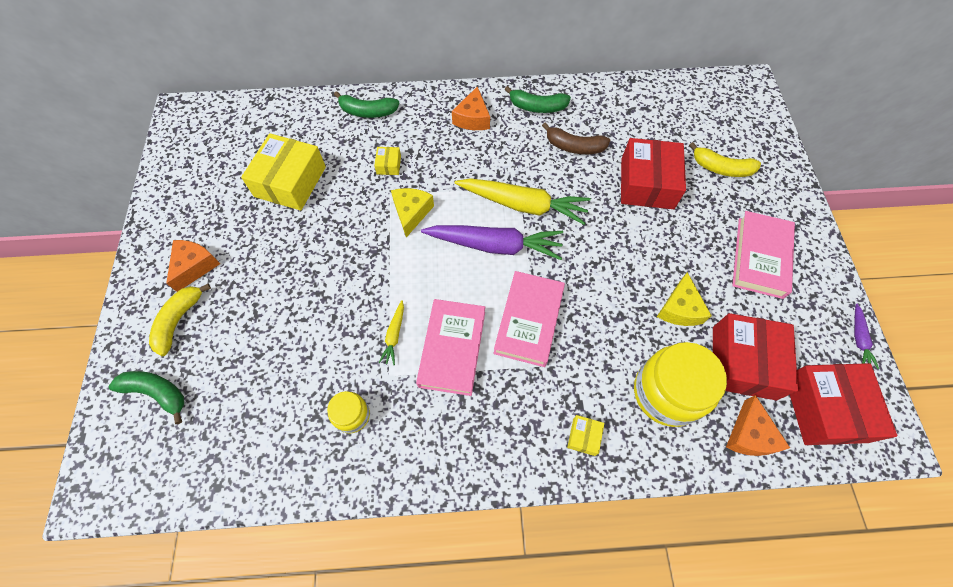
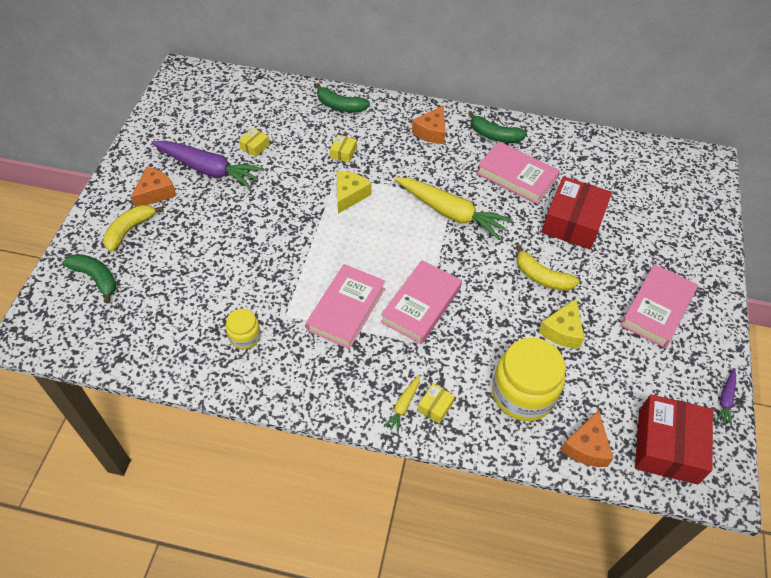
camera: 15 degrees right, 10 degrees down
yellow box [241,133,326,211] -> yellow box [239,128,270,157], size x0.43
yellow carrot [378,300,404,365] -> yellow carrot moved to [383,375,420,433]
purple carrot [421,225,563,260] -> purple carrot moved to [151,140,264,189]
brown banana [542,122,611,154] -> pink book [477,141,560,204]
yellow banana [689,142,761,177] -> yellow banana moved to [516,245,579,291]
red box [713,313,798,400] -> none

